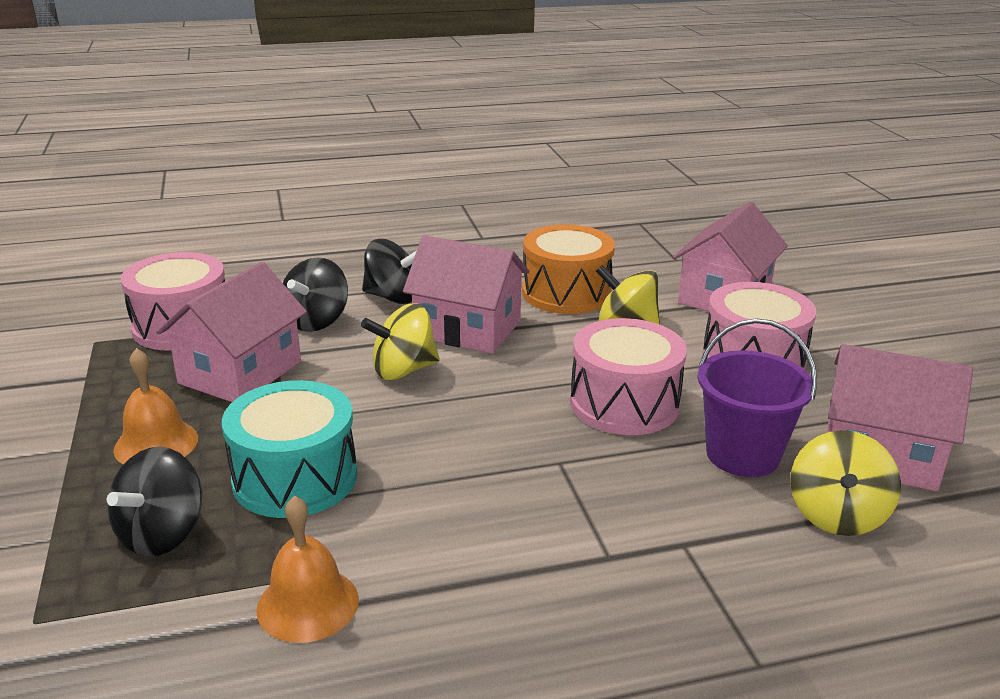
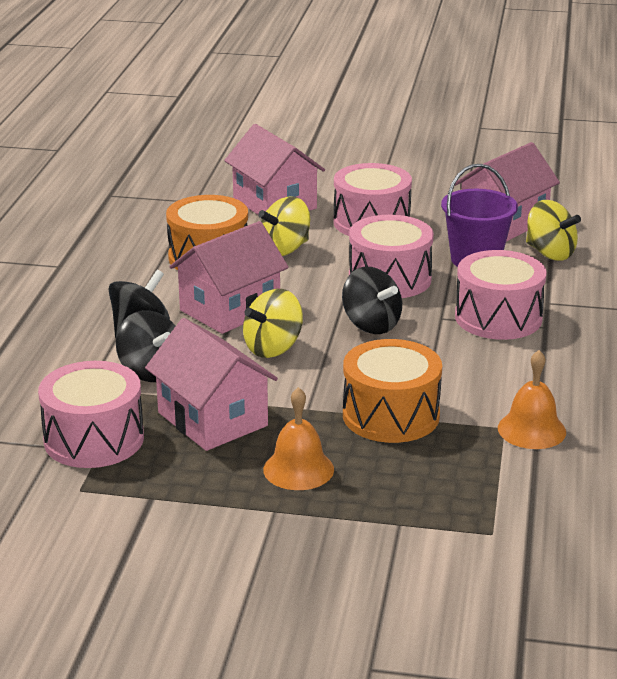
camera: 65 degrees left, 0 degrees up
black spinning top [107,447,202,557] -> black spinning top moved to [342,267,402,334]
turquoise drum [222,380,357,518] -> orange drum [343,339,442,443]
yellow spinning top [361,303,440,380] -> yellow spinning top turned 45 degrees clockwise [243,289,303,358]
none -> pink drum [455,250,547,340]

